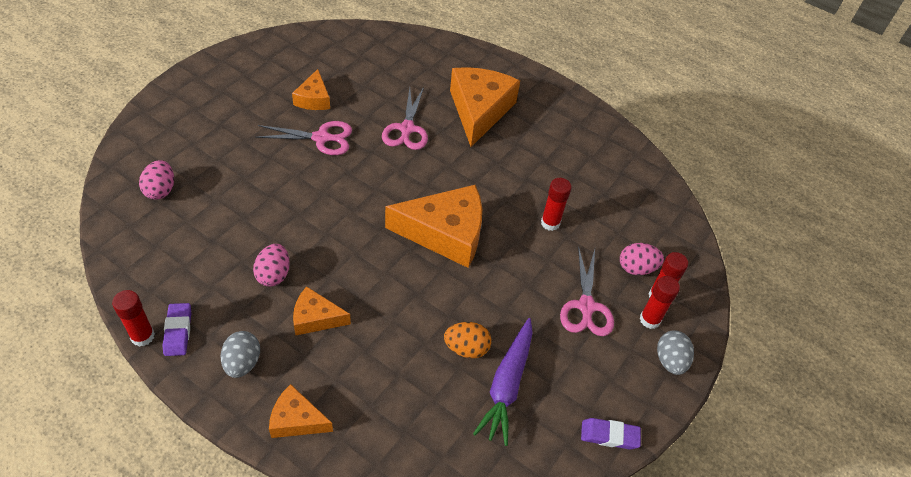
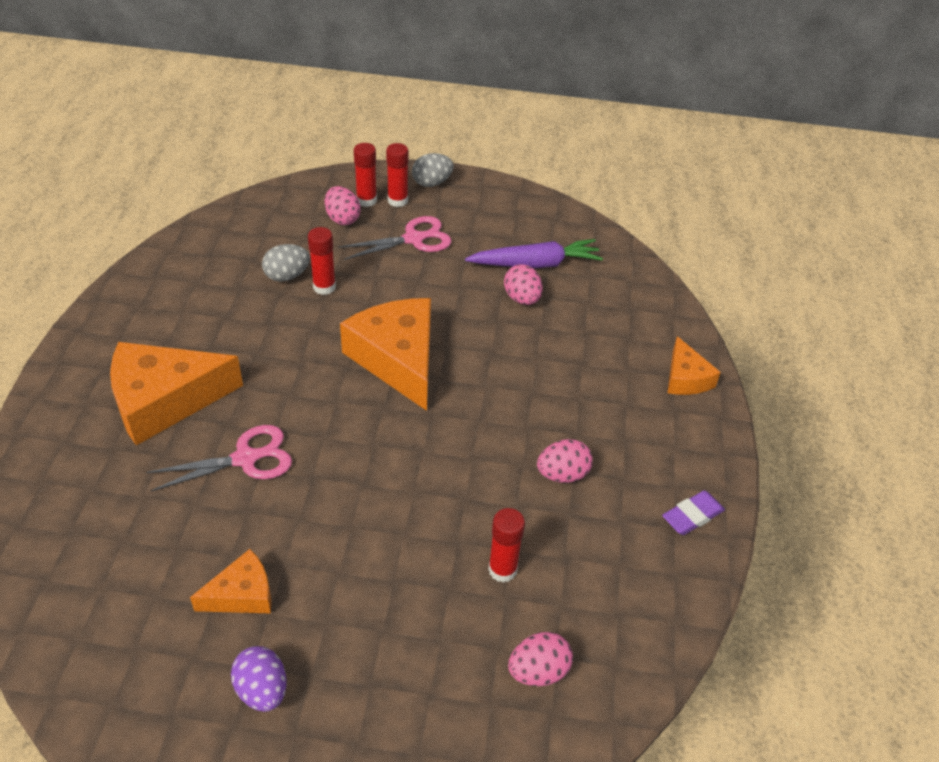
camera: 115 degrees left, 5 degrees down
red glue stick [112,290,155,347] -> red glue stick moved to [488,508,525,583]
grey egg [221,331,260,378] -> grey egg moved to [262,244,310,282]
pink scissors [255,121,352,155] -> none
orange cheese [293,286,351,335] -> none
orange egg [444,322,492,358] -> pink egg [504,264,543,305]
purple eraser [581,418,641,449] -> none
none -> purple egg [231,646,287,712]

